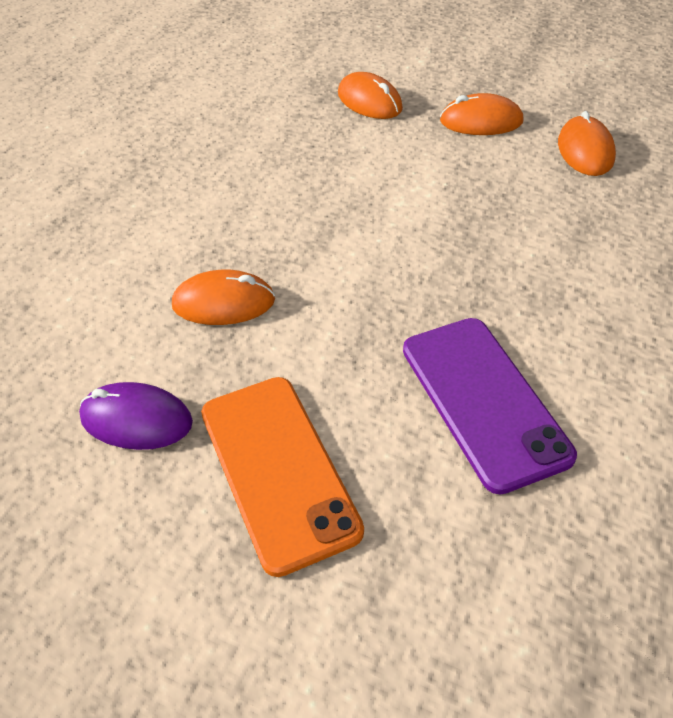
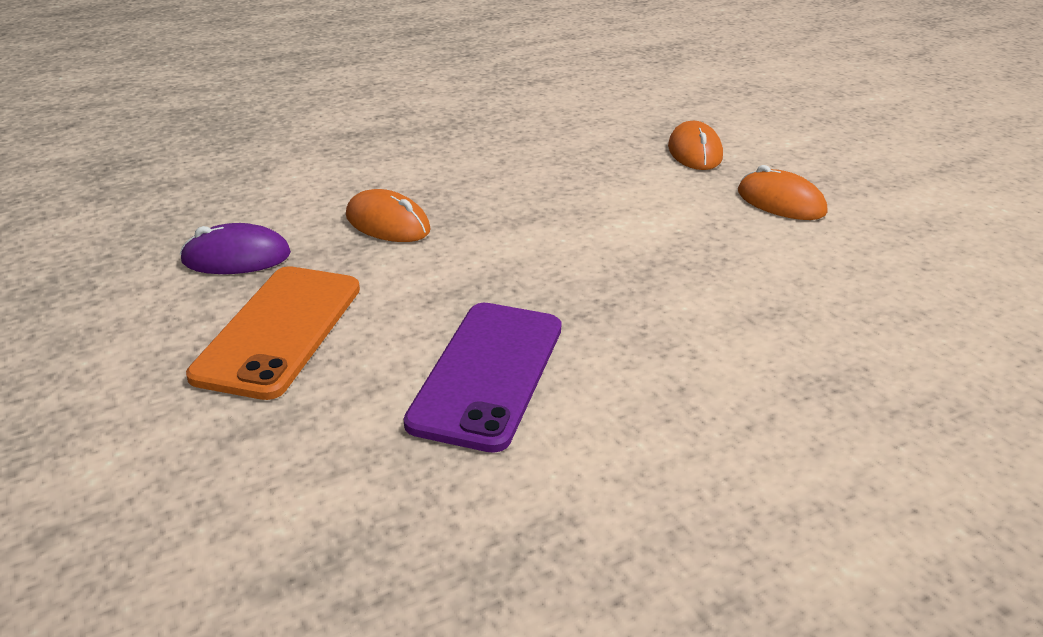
camera: 35 degrees right, 15 degrees down
purple mouse [79,382,193,450] -> purple mouse turned 60 degrees counterclockwise [180,223,291,274]
orange mouse [558,111,616,176] -> none

